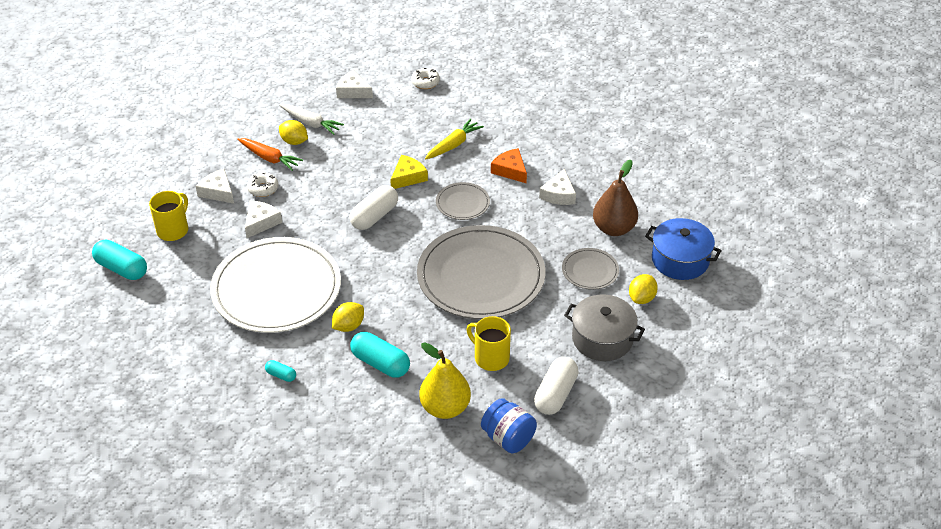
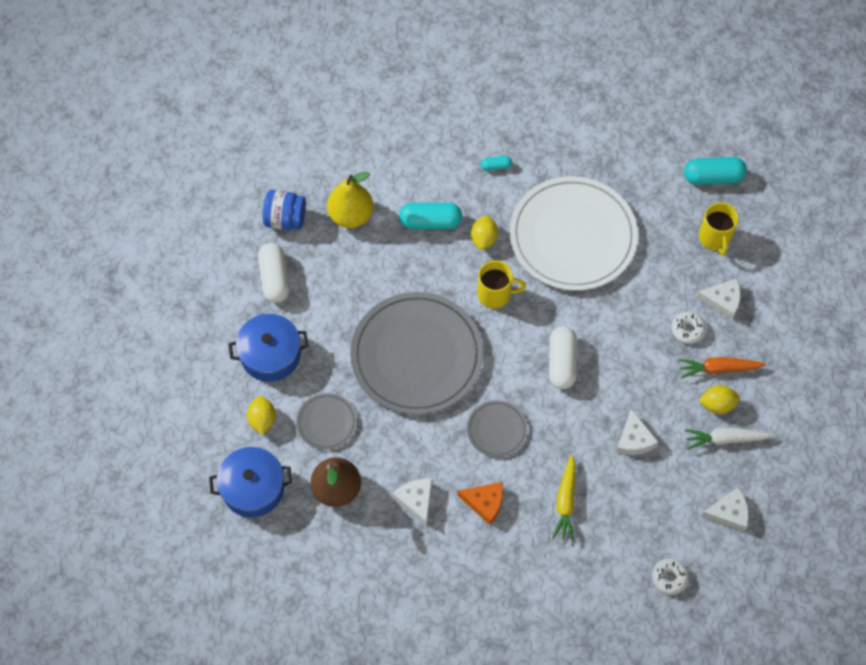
camera: 145 degrees right, 20 degrees up
white cheese [245,201,282,238] -> white cheese moved to [616,409,658,455]
yellow cheese [390,155,428,189] -> none
yellow mug [467,316,511,371] -> yellow mug moved to [477,260,526,309]
grey pot [564,294,645,361] -> blue pot [228,314,308,382]

